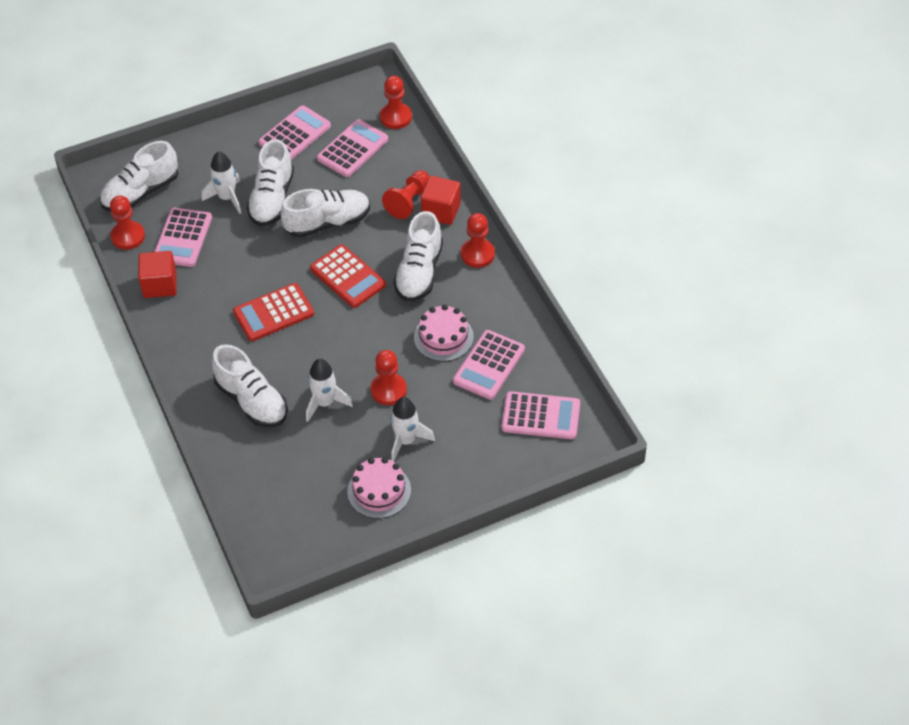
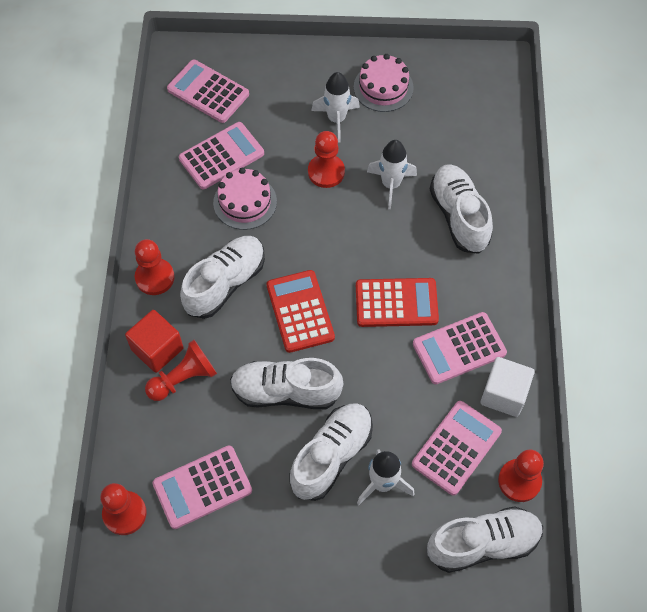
camera: 155 degrees left, 10 degrees up
red cube [138,251,177,298] -> white cube [481,357,535,417]
pink calculator [259,105,331,160] -> pink calculator moved to [413,312,507,384]

